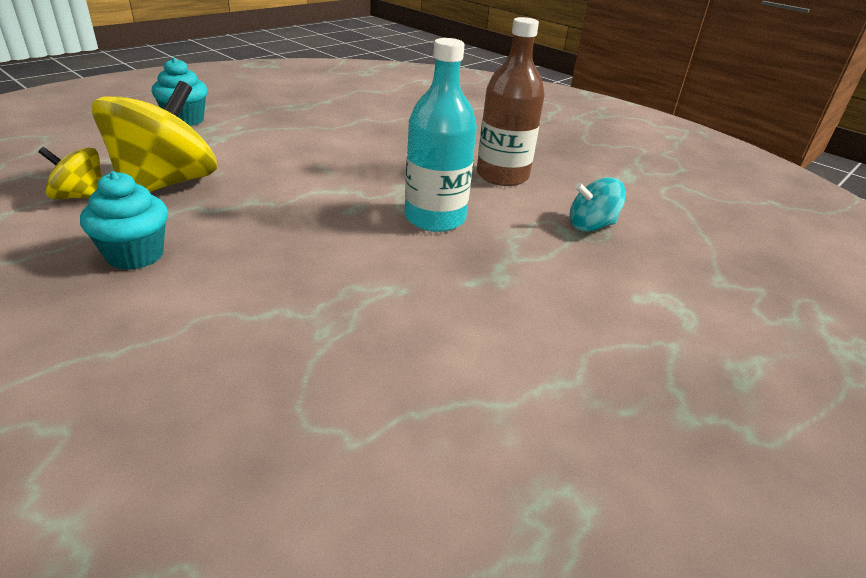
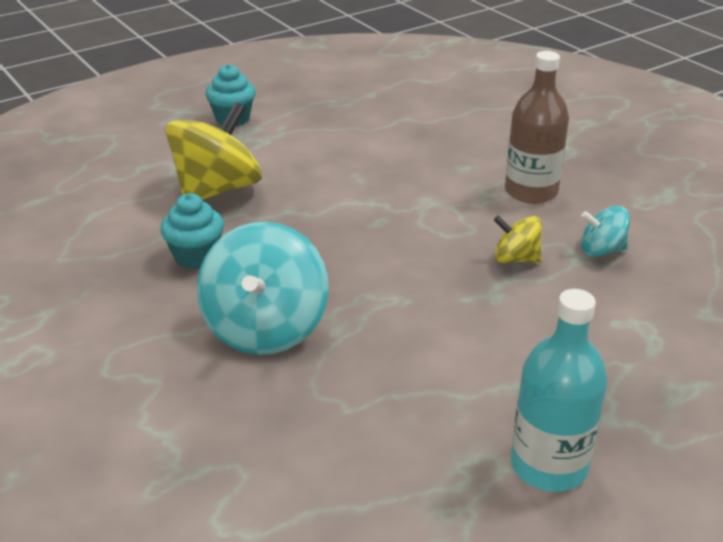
camera: 15 degrees right, 0 degrees up
yellow spinning top [38,147,102,199] -> yellow spinning top moved to [494,215,542,263]
turquoise bottle [405,38,477,232] -> turquoise bottle moved to [511,289,607,492]
none -> turquoise spinning top [197,222,329,355]

